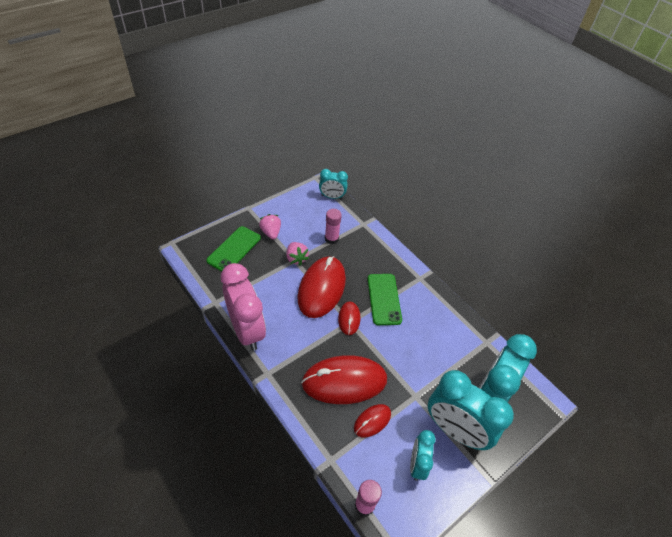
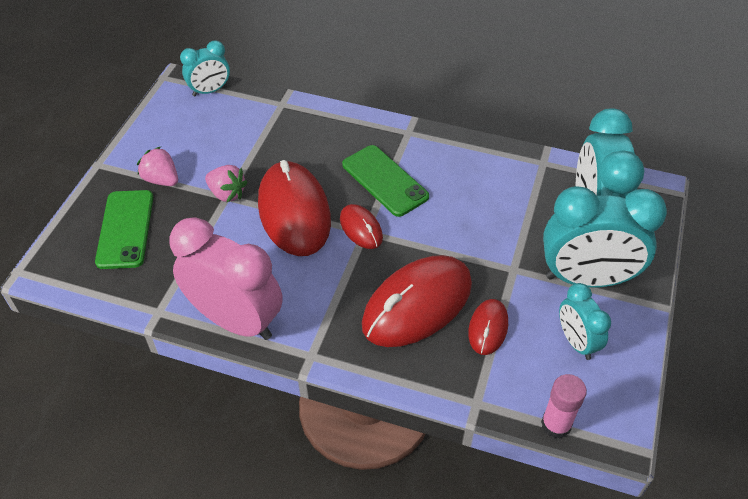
camera: 30 degrees left, 0 degrees up
pink glue stick [325,209,342,244] -> none

